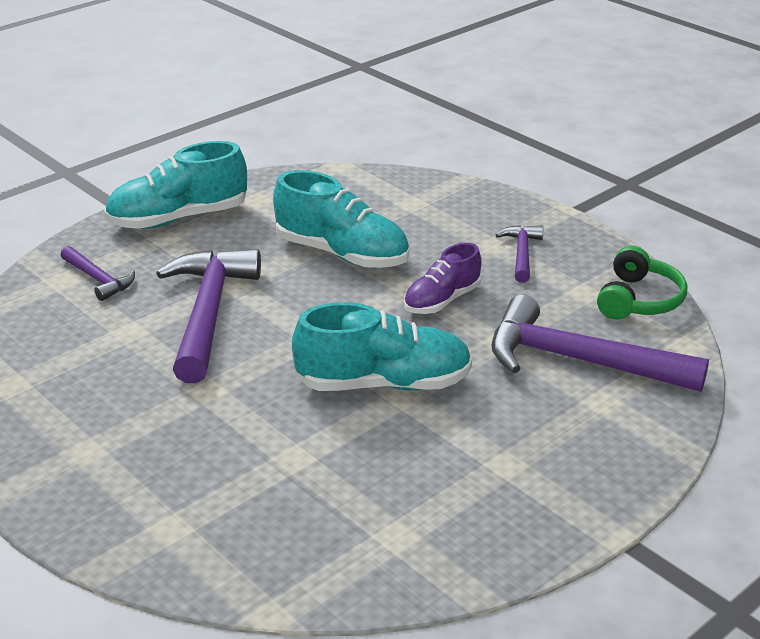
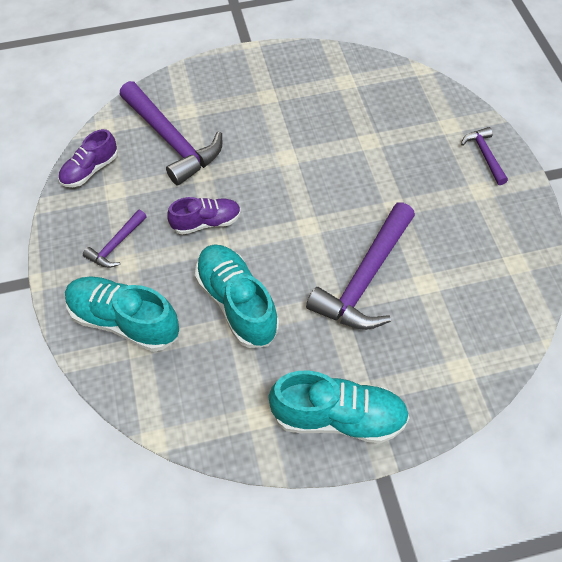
camera: 150 degrees left, 25 degrees up
purple hammer [61,246,135,301] -> purple hammer moved to [461,127,508,185]
turquoise shoe [292,302,472,391] -> turquoise shoe moved to [65,276,179,352]
green headphones [597,246,687,320] -> purple shoe [58,129,118,187]

